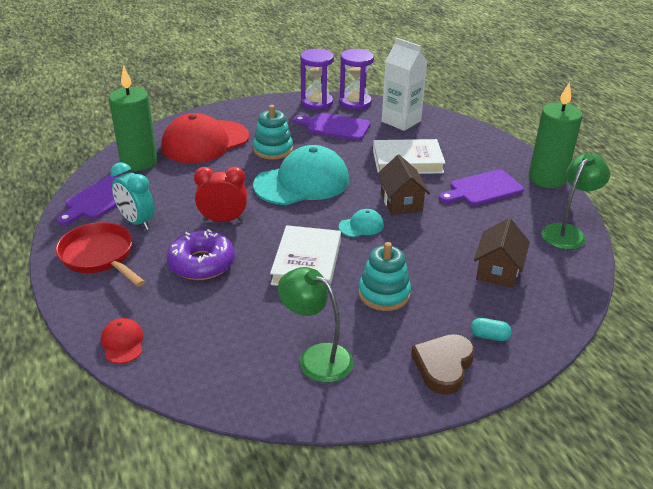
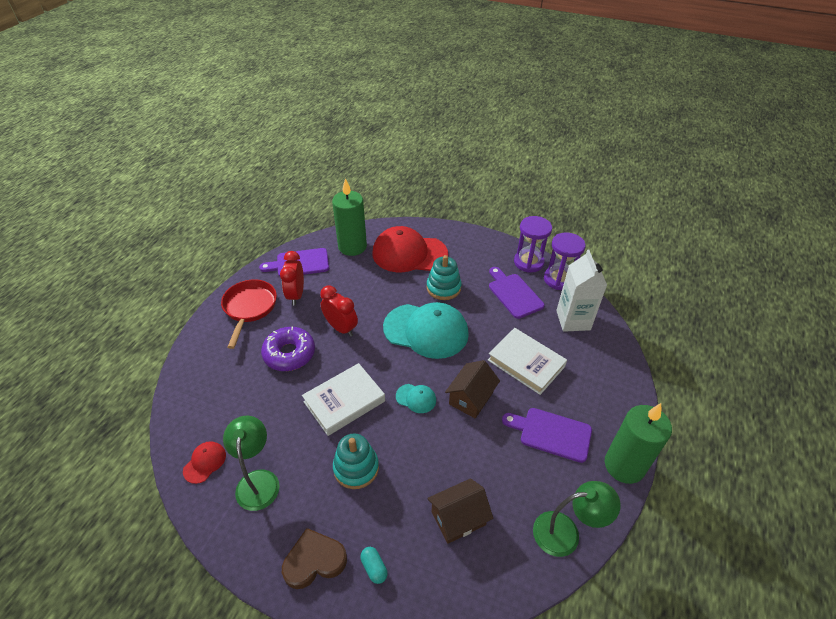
camera: 45 degrees right, 10 degrees up
red cap [101,318,144,364] -> red cap moved to [183,441,226,484]
turquoise clock [110,162,155,230] -> red clock [280,251,304,306]

